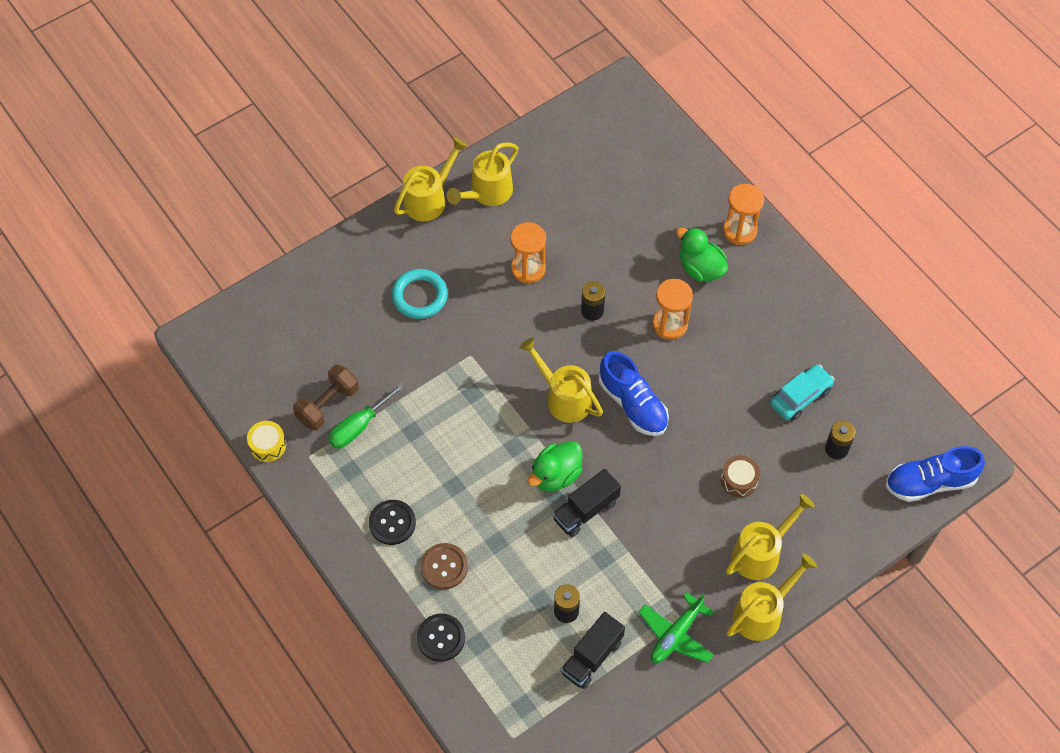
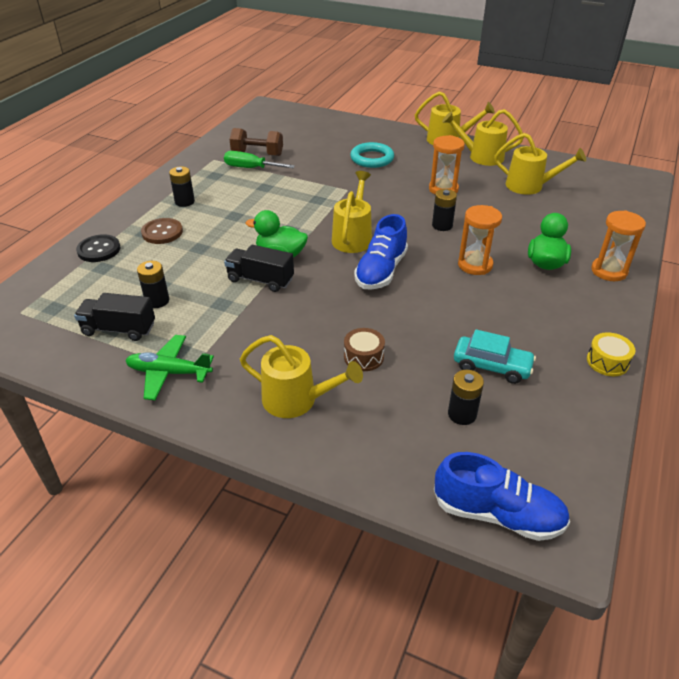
camera: 60 degrees right, 20 degrees down
yellow drum [247,421,286,462] -> yellow drum moved to [587,332,635,376]
black button [369,500,416,545] -> black battery [169,166,195,207]
yellow watering can [727,554,817,641] -> yellow watering can moved to [494,133,586,195]
blue shoe [886,446,985,502] -> blue shoe turned 150 degrees clockwise [434,452,570,541]

